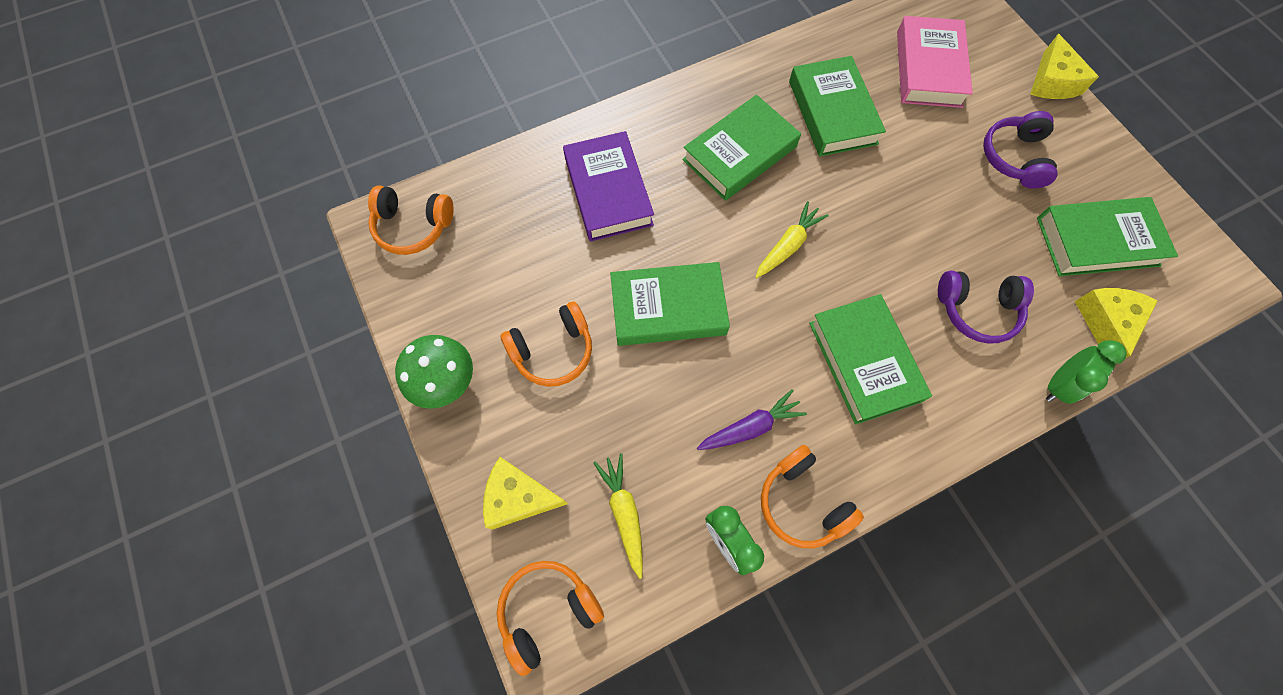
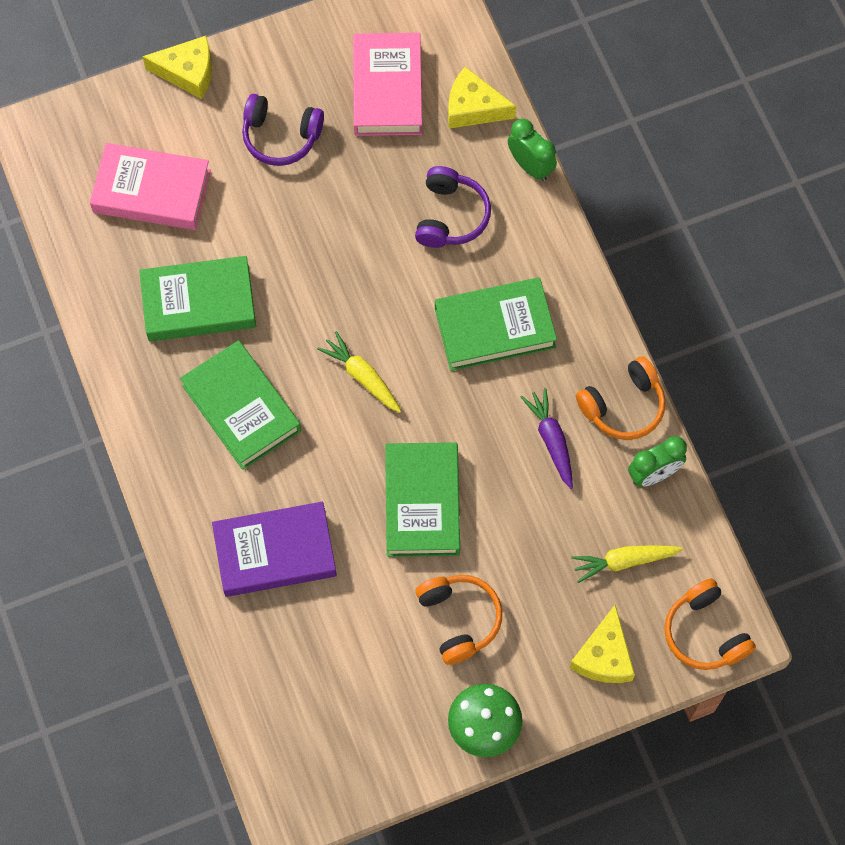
camera: 85 degrees left, 0 degrees up
orange headphones [368,185,454,255] -> none
green book [1037,197,1178,276] -> pink book [353,33,422,136]

